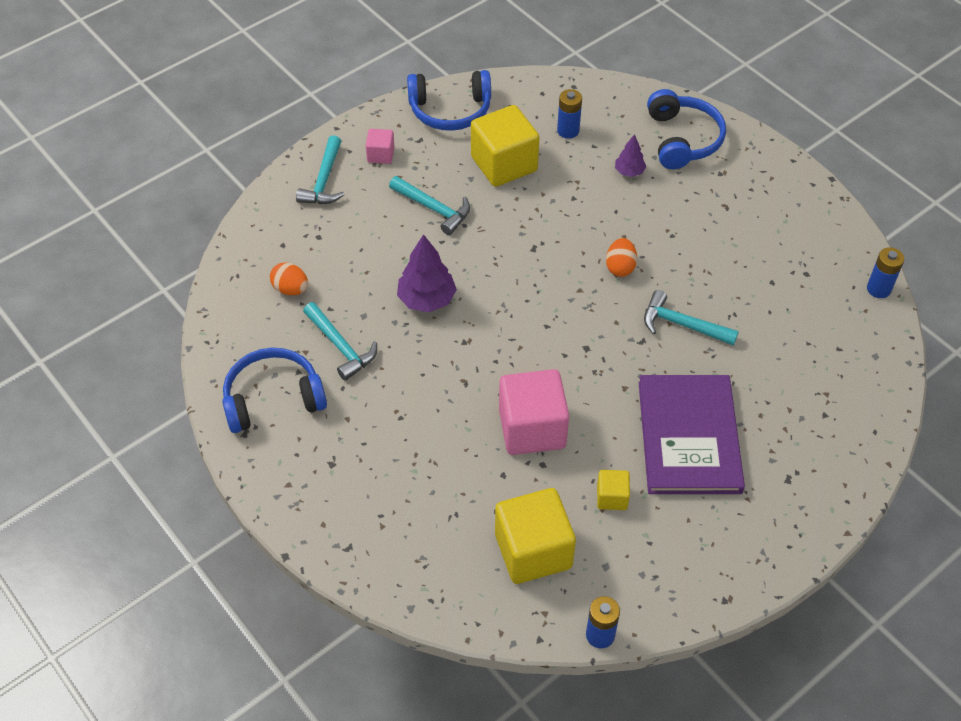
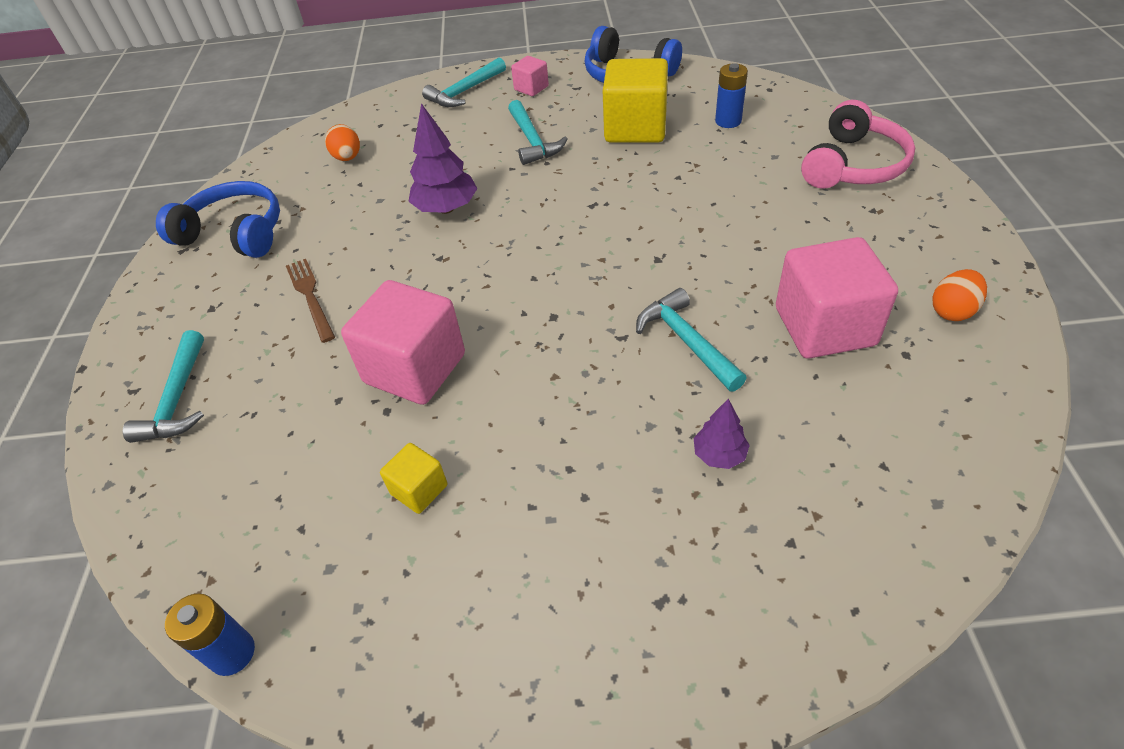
camera: 40 degrees right, 5 degrees down
turquoise hammer [303,302,377,381] -> turquoise hammer moved to [123,330,204,443]
yellow cube [495,488,576,584] -> none
orange egg [606,238,637,277] -> orange egg moved to [932,269,987,321]
purple tree [615,134,646,177] -> purple tree moved to [694,399,750,469]
purple book [639,375,745,494] -> none
blue headphones [647,89,726,169] -> pink headphones [801,100,915,189]
blue battery [867,247,904,298] -> none
none -> brown fork [286,259,335,343]
none -> pink cube [776,237,898,359]

